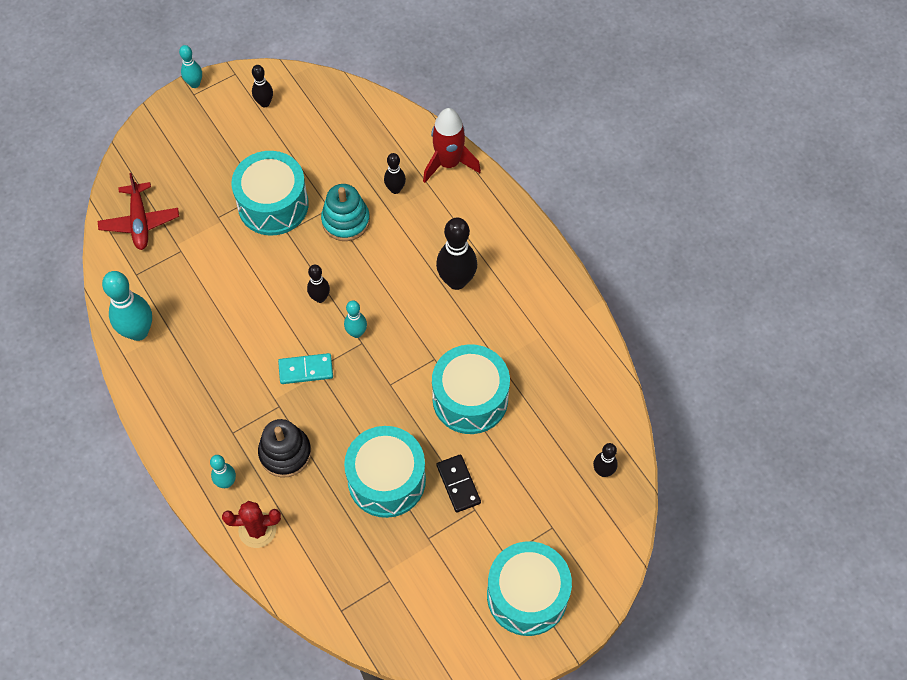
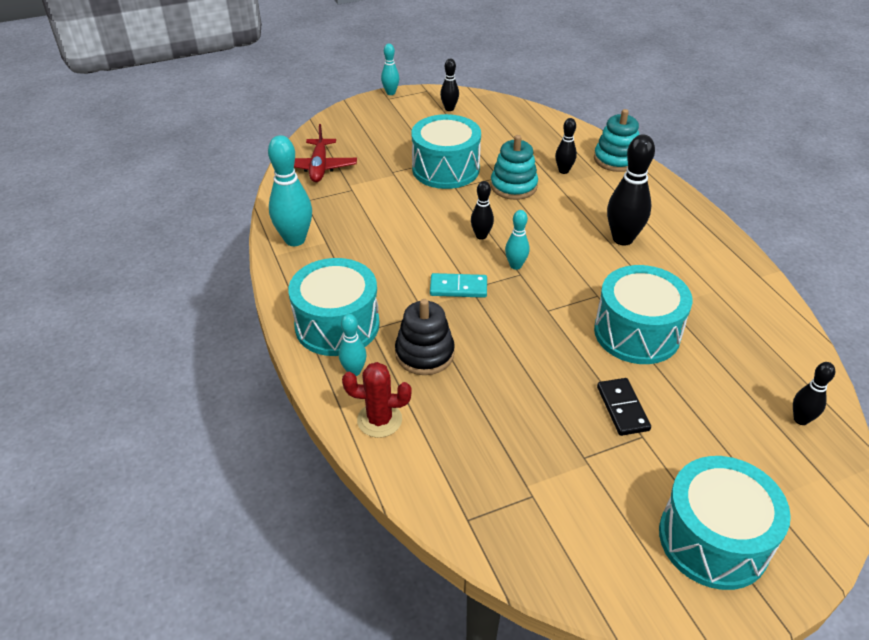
camera: 10 degrees right, 20 degrees down
turquoise drum [344,426,426,518] -> turquoise drum moved to [288,258,380,356]
red rocket [423,108,481,183] -> turquoise stacking toy [594,109,639,172]

